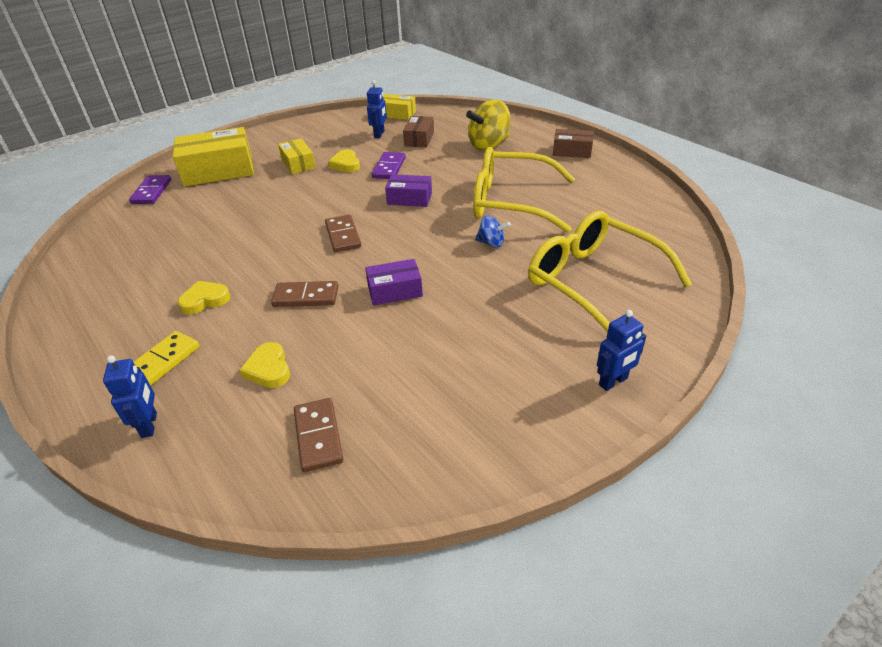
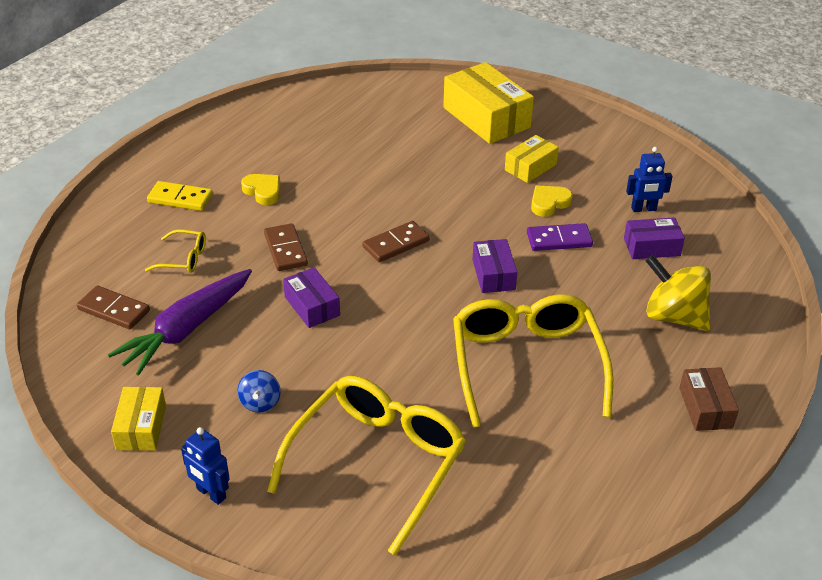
camera: 70 degrees right, 0 degrees up
blue robot [103,355,157,438] -> none
purple domino [129,175,171,204] -> none
yellow heart [239,342,290,388] -> yellow glasses [145,230,206,273]
brown domino [294,398,343,472] -> brown domino turned 60 degrees clockwise [77,285,150,329]
yellow box [383,94,416,120] -> yellow box moved to [111,387,166,451]
brown box [403,116,434,147] -> purple box [624,217,685,259]
blue spinning top [475,216,511,248] -> blue spinning top moved to [237,370,281,413]
none -> purple carrot [108,269,252,376]

